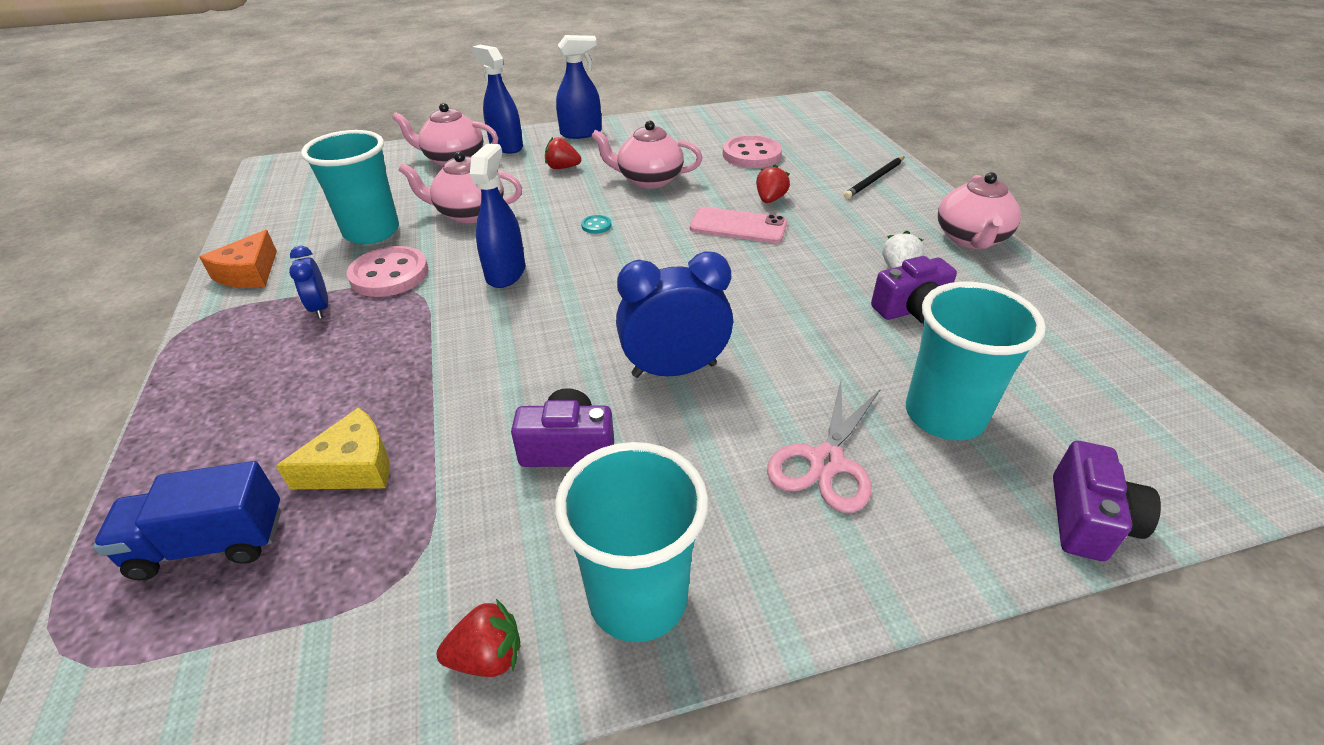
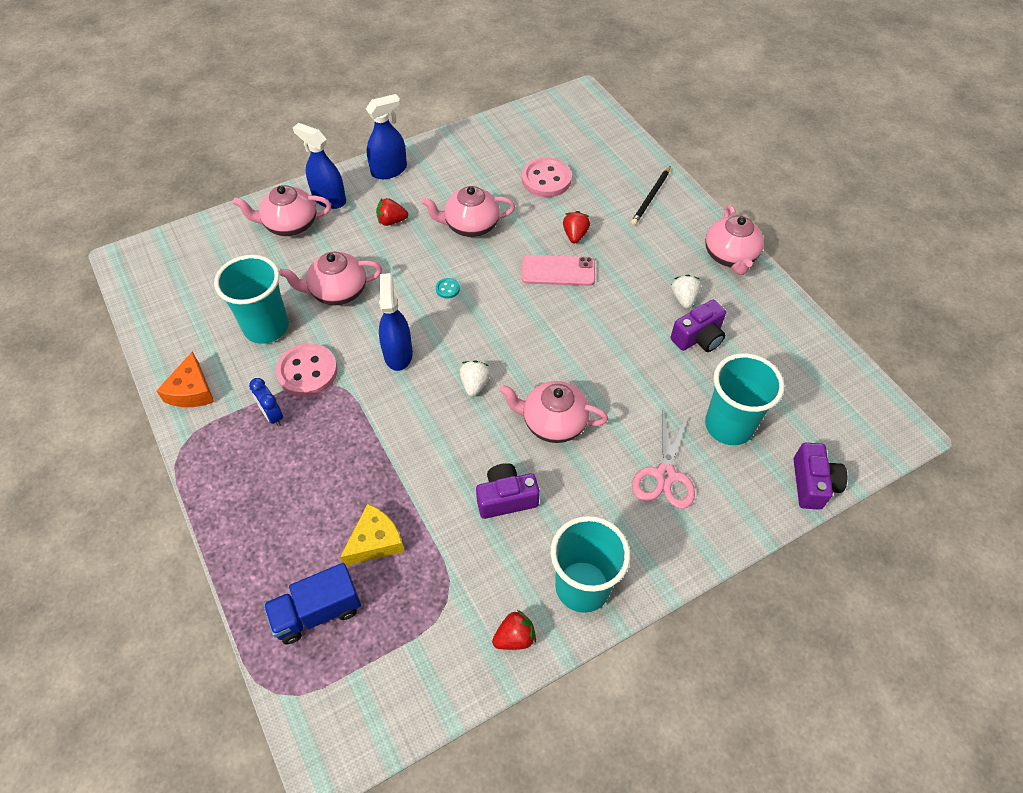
camera: 15 degrees left, 15 degrees up
blue clock [616,251,733,378] -> pink teapot [499,381,608,443]
none -> white strawberry [460,360,491,397]

